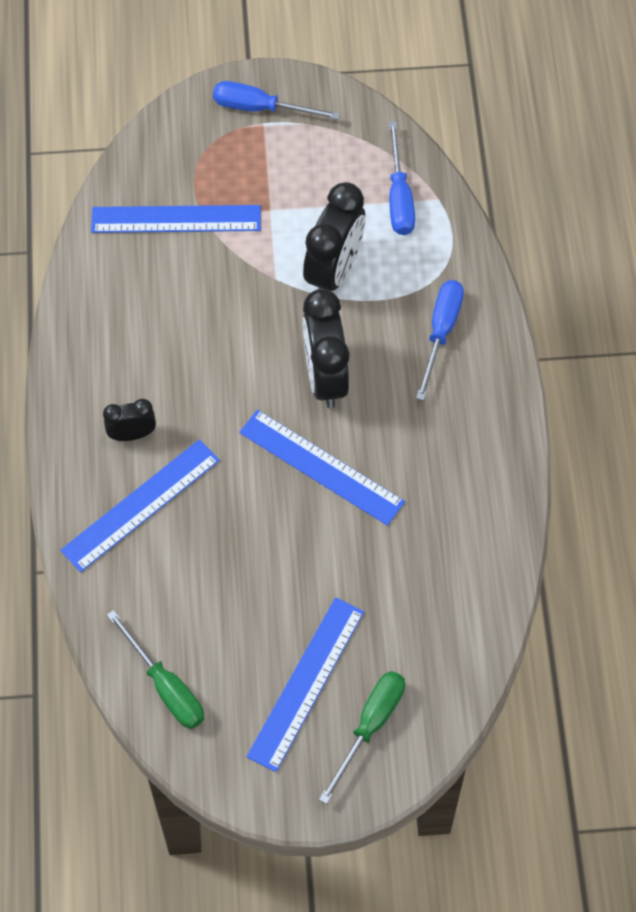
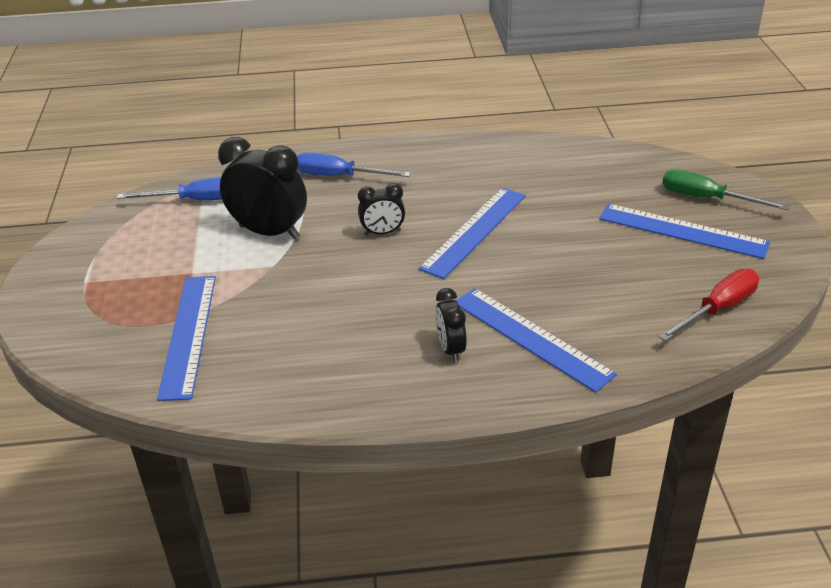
camera: 90 degrees left, 25 degrees down
green screwdriver [107,610,204,729] -> red screwdriver [659,269,759,341]
blue screwdriver [213,81,340,120] -> none
black clock [303,289,350,409] -> black clock [358,183,405,235], size x0.54

